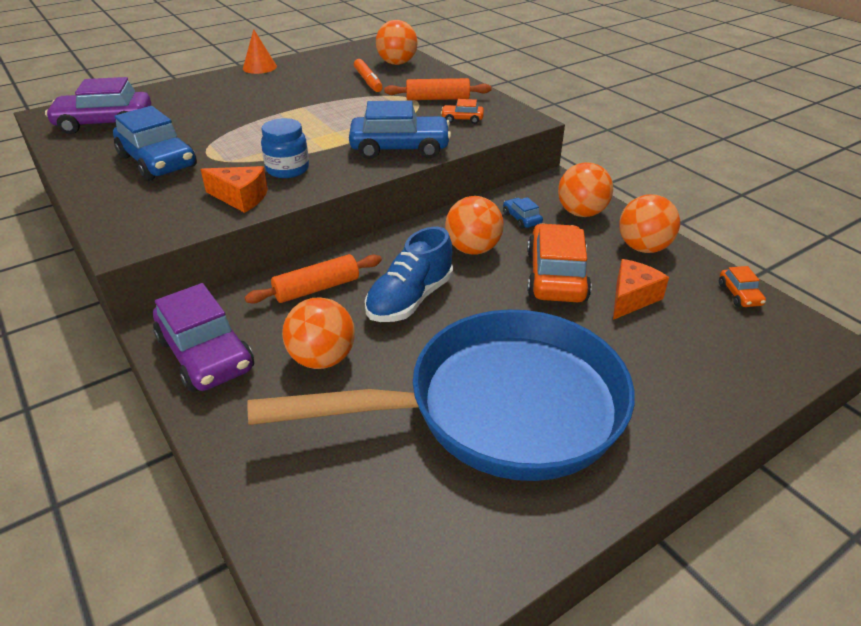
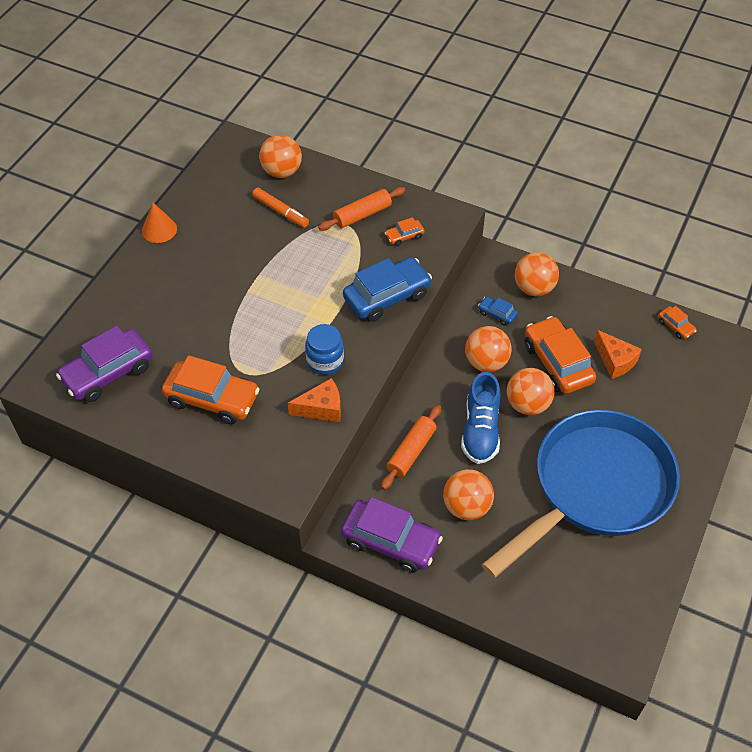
camera: 30 degrees left, 15 degrees up
blue car [113,106,197,181] -> orange car [162,355,260,424]
orange cheese [613,259,669,320] -> orange cheese turned 135 degrees clockwise [594,330,642,379]
orange ball [619,194,680,253] -> orange ball moved to [507,368,555,415]

